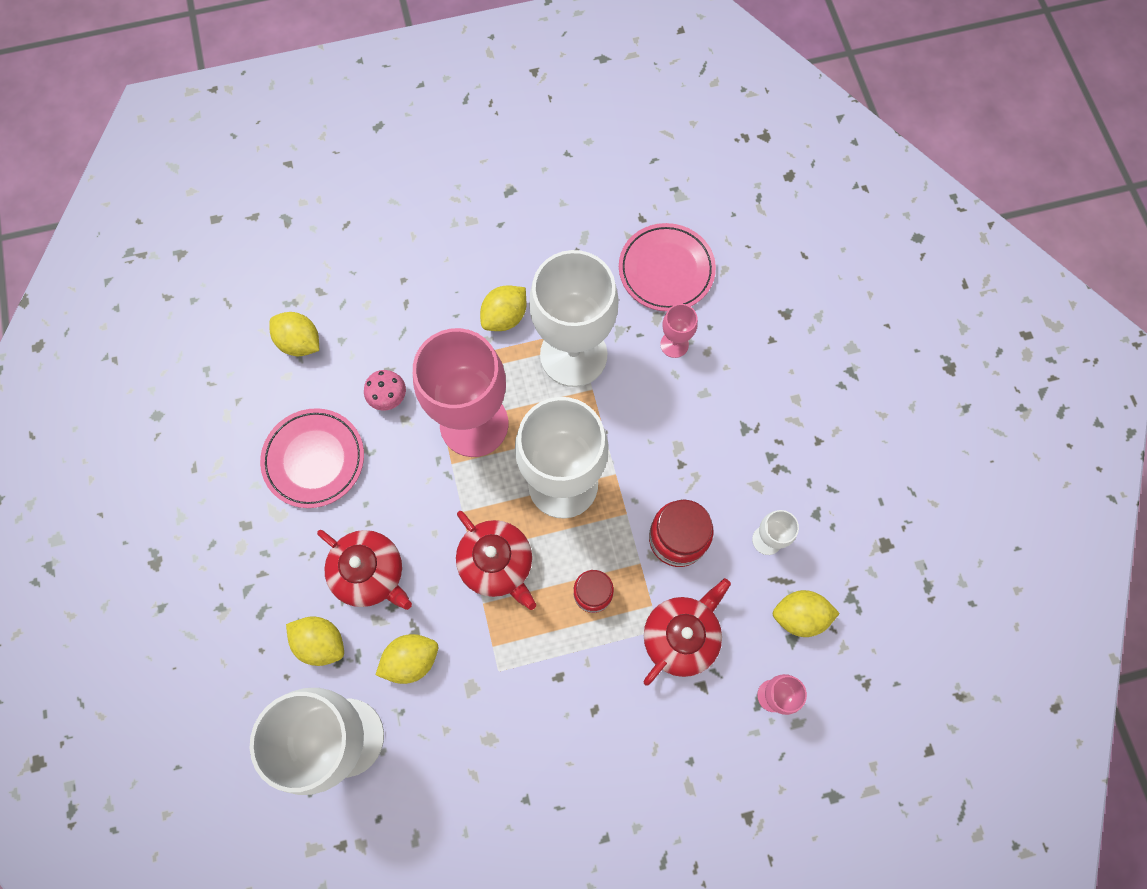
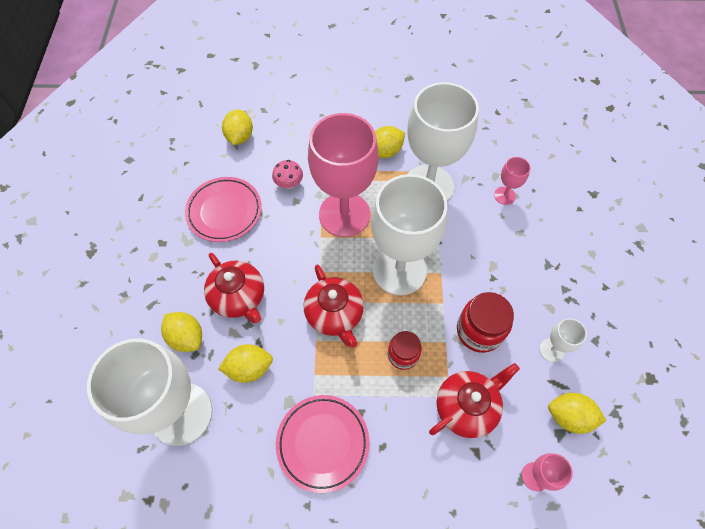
camera: 15 degrees right, 10 degrees down
yellow lemon [269,312,319,356] -> yellow lemon turned 45 degrees clockwise [222,110,253,145]
pink plate [619,223,716,312] -> pink plate moved to [276,395,369,493]

